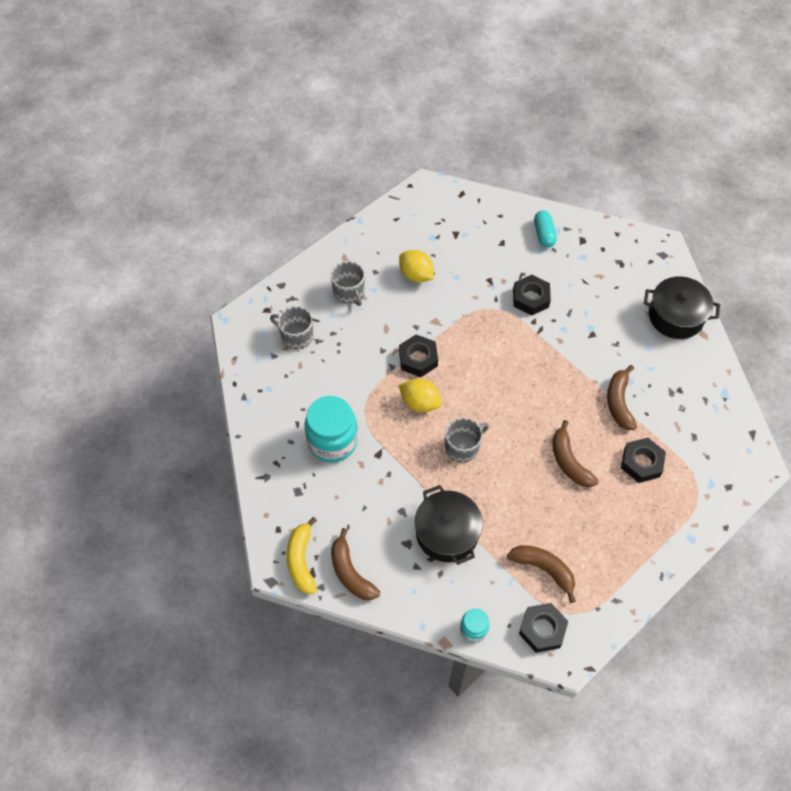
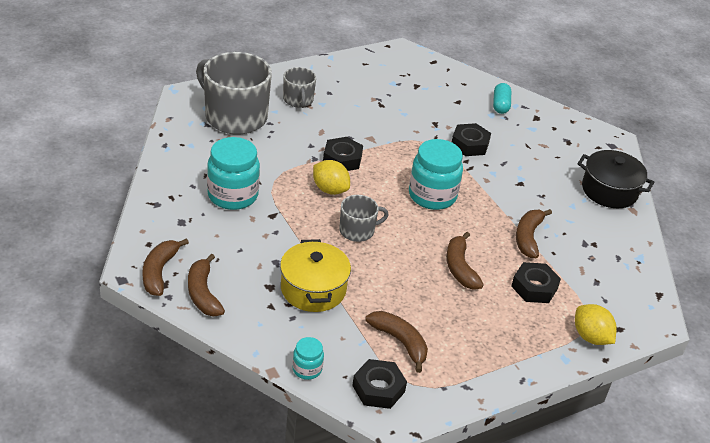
camera: 10 degrees right, 20 degrees down
grey mug [270,306,314,349] -> grey mug [196,52,272,135], size x1.96
yellow banana [286,517,317,594] -> brown banana [142,238,189,296]
yellow lemon [399,250,434,283] -> yellow lemon moved to [575,304,617,345]
black pot [414,485,483,565] -> yellow pot [280,239,351,312]
none -> turquoise jar [409,139,463,210]

